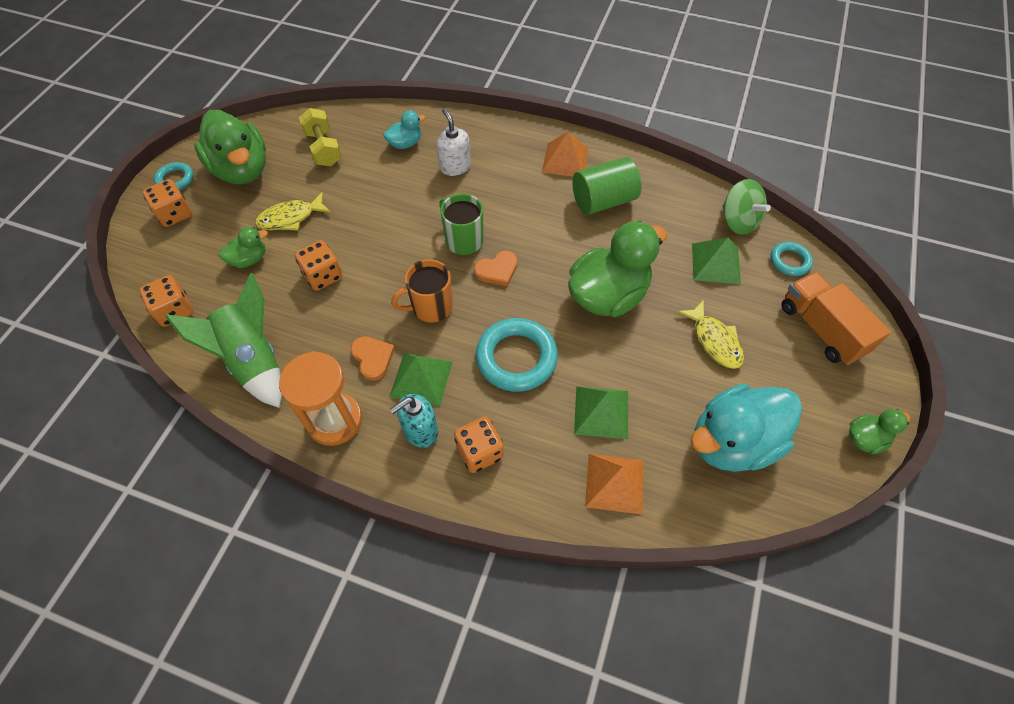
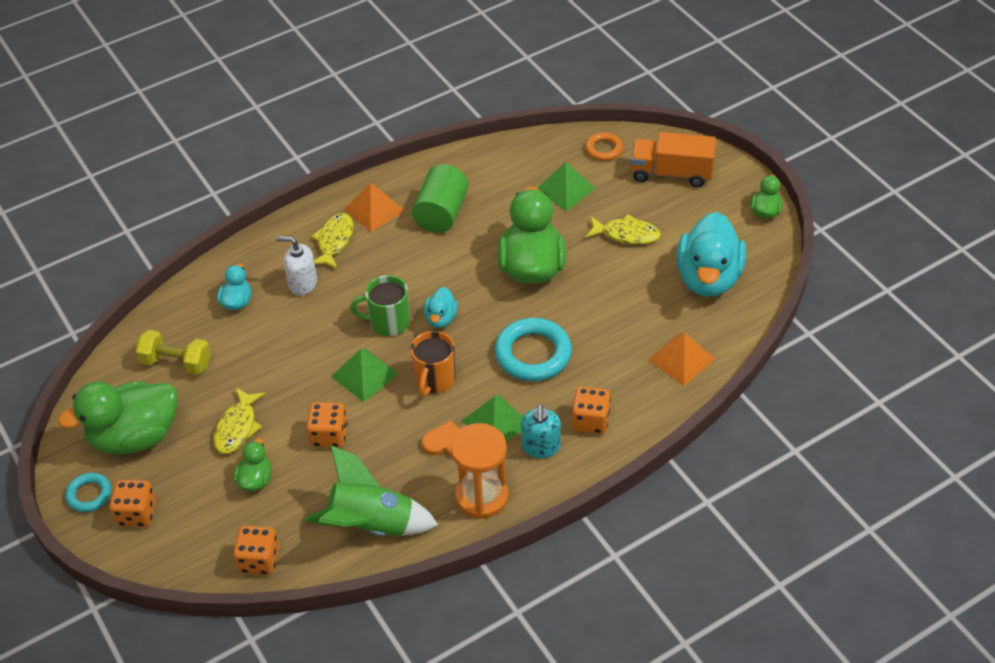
camera: 50 degrees left, 10 degrees down
green duck [194,110,266,184] -> green duck turned 150 degrees clockwise [58,382,178,454]
orange heart [474,251,518,286] -> turquoise duck [424,287,458,328]
green pyramid [574,386,628,439] -> green pyramid moved to [331,349,398,402]
green spinning top [722,179,771,235] -> none
turquoise ring [770,242,813,276] -> orange ring [585,132,623,161]
none -> yellow fish [311,213,354,269]

